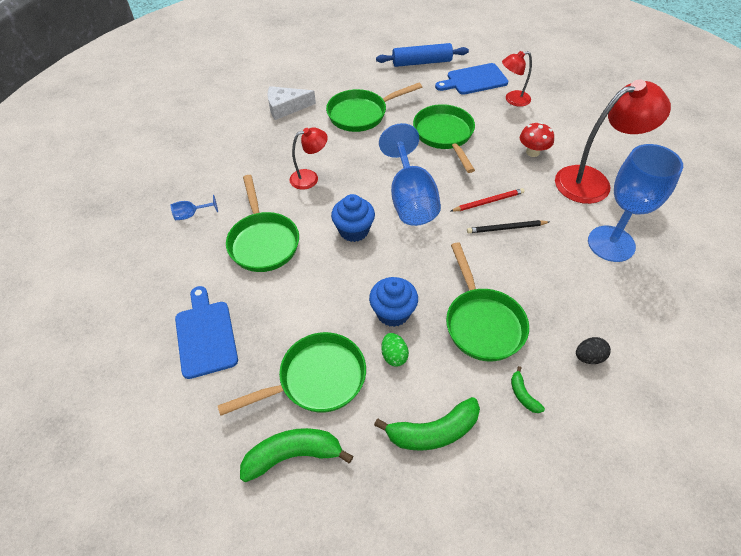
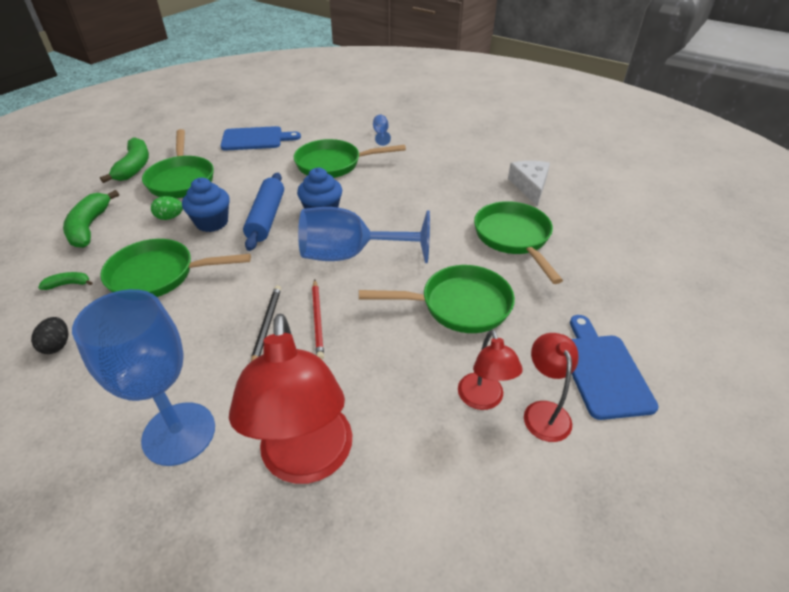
camera: 100 degrees right, 10 degrees down
red lamp [289,127,328,190] -> red lamp moved to [458,329,523,410]
blue rolling pin [376,43,469,67] -> blue rolling pin moved to [243,173,284,251]
red mushroom [520,122,554,157] -> none

